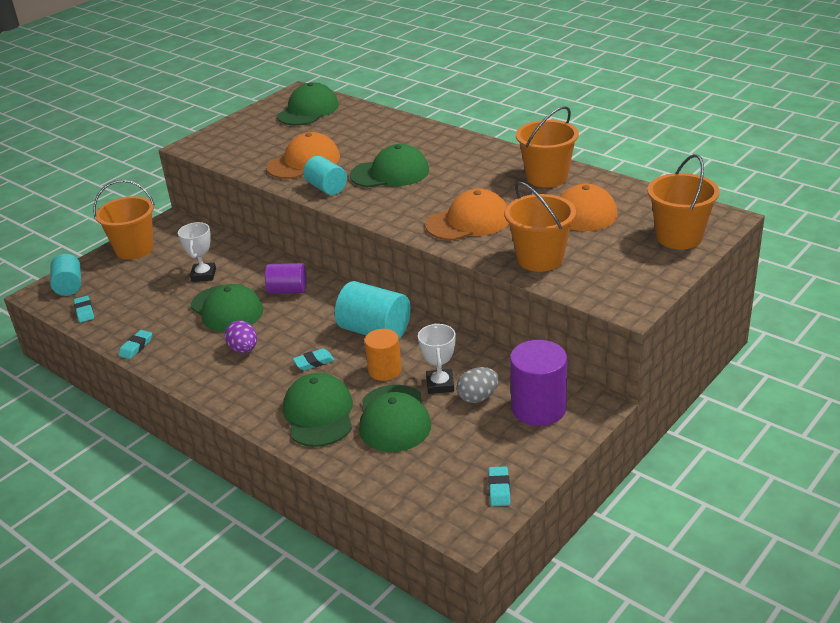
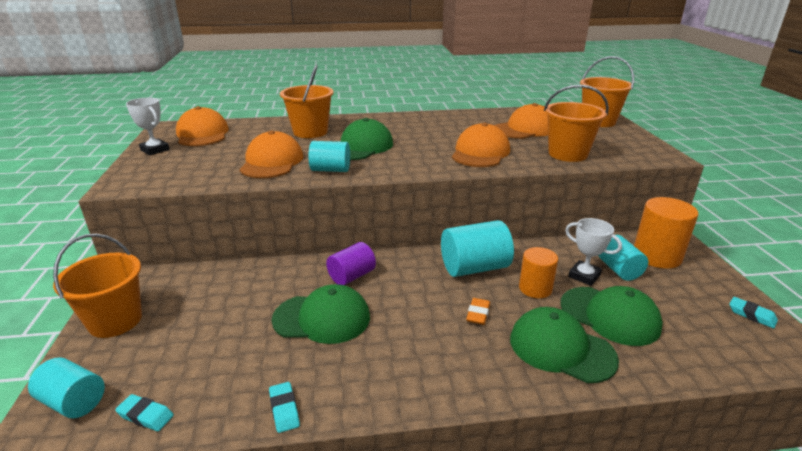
camera: 50 degrees left, 5 degrees down
white trophy [178,222,216,282] -> white trophy moved to [126,97,170,155]
purple egg [225,320,257,353] -> none
green cap [277,82,339,126] -> orange cap [176,106,229,146]
turquoise eraser [293,349,335,371] -> orange eraser [466,298,490,325]
grey egg [457,367,499,403] -> turquoise cylinder [598,235,648,281]
purple cylinder [510,340,567,426] -> orange cylinder [634,197,699,269]
orange bucket [516,106,579,188] -> orange bucket moved to [280,65,334,138]

